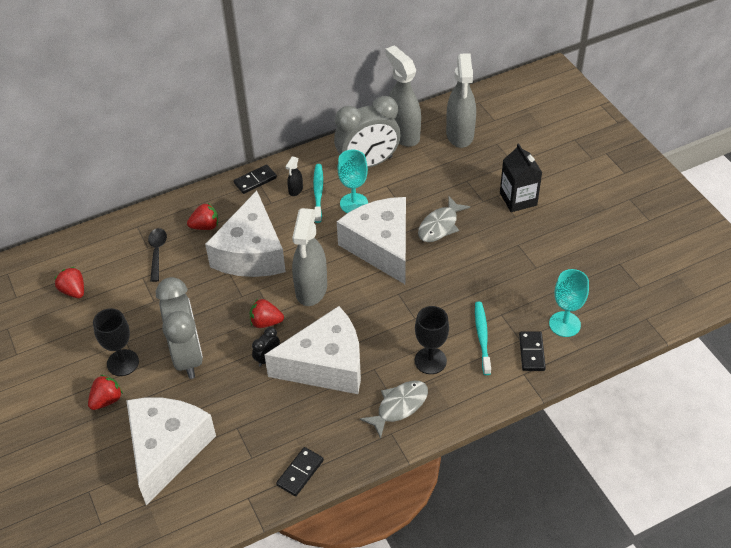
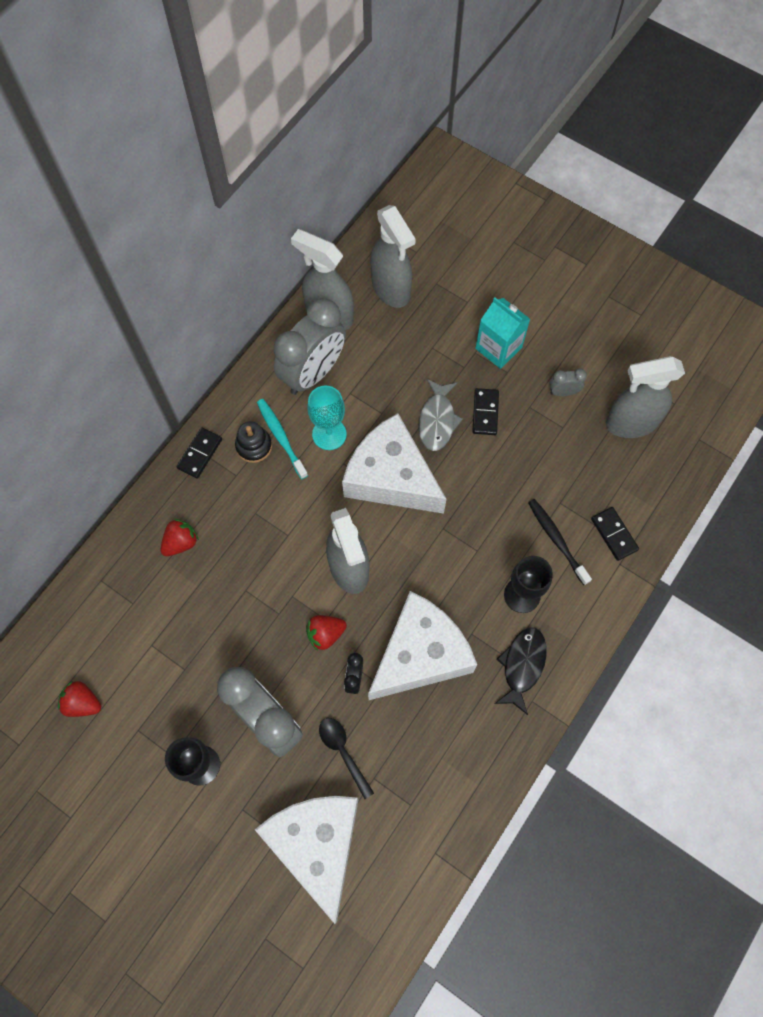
camera: 30 degrees left, 20 degrees up
red strawberry [88,375,123,410] -> none
black spoon [148,228,167,282] -> black spoon moved to [319,718,374,799]
white cheese [205,191,286,277] -> none
black domino [276,447,324,496] -> black domino moved to [472,388,499,435]
black spray bottle [286,156,303,196] -> black stacking toy [235,421,272,463]
grey fish [360,381,428,439] -> black fish [495,627,547,715]
turquoise toothbrush [475,302,491,375] -> black toothbrush [528,499,592,585]
black carton [500,144,542,212] -> turquoise carton [475,297,530,369]
turquoise goblet [549,269,589,337] -> none
none -> grey clock [550,369,587,396]
none -> grey spray bottle [606,356,685,438]

